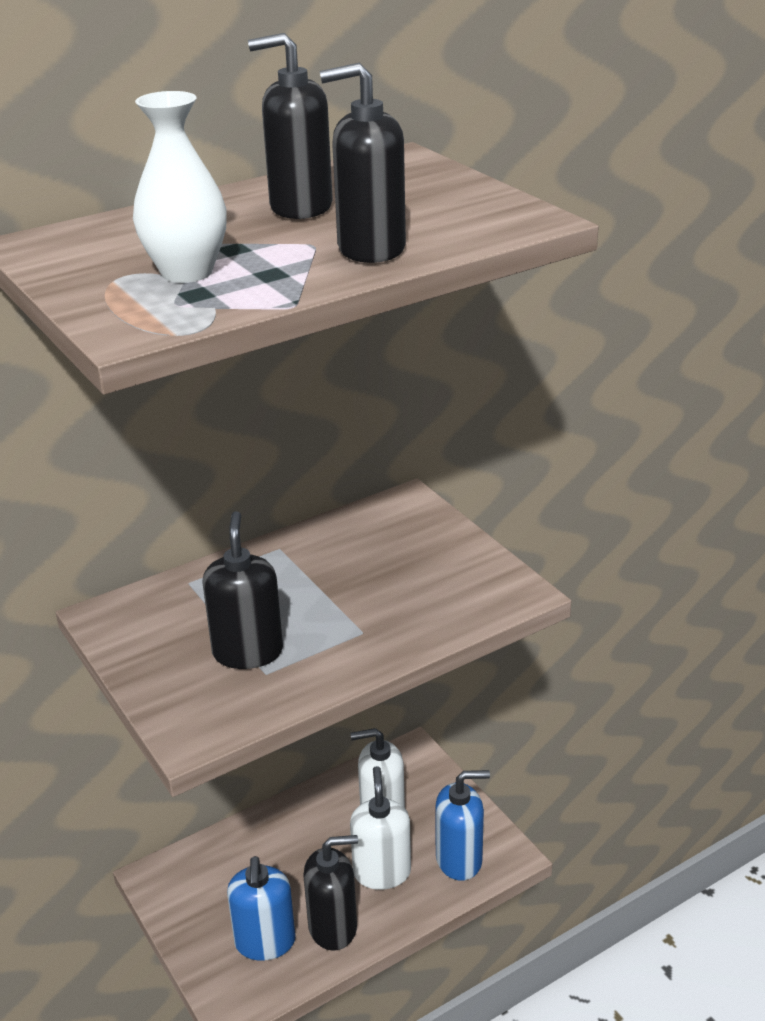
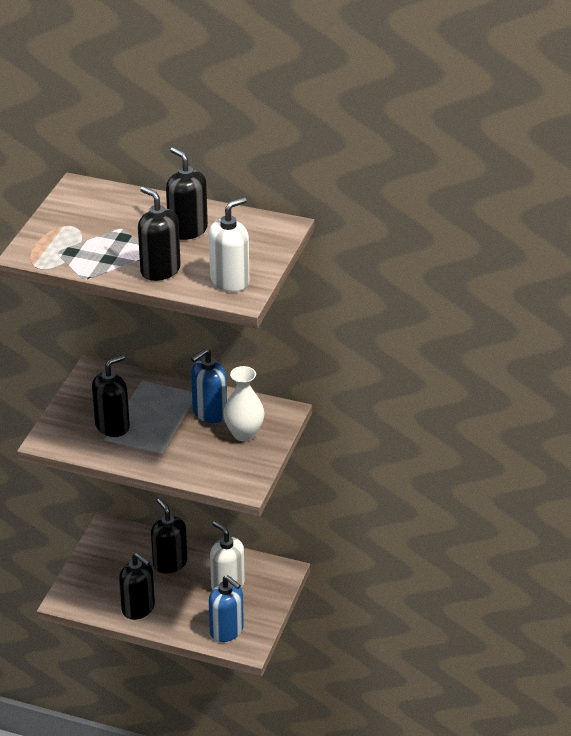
camera: 50 degrees right, 5 degrees up
white vase [133,91,227,283] -> white vase moved to [223,366,265,441]
blue soap dispenser [227,856,296,961] -> blue soap dispenser moved to [191,349,227,423]
white soap dispenser [350,766,411,890] -> white soap dispenser moved to [209,197,249,292]
none -> black soap dispenser [151,499,187,573]

